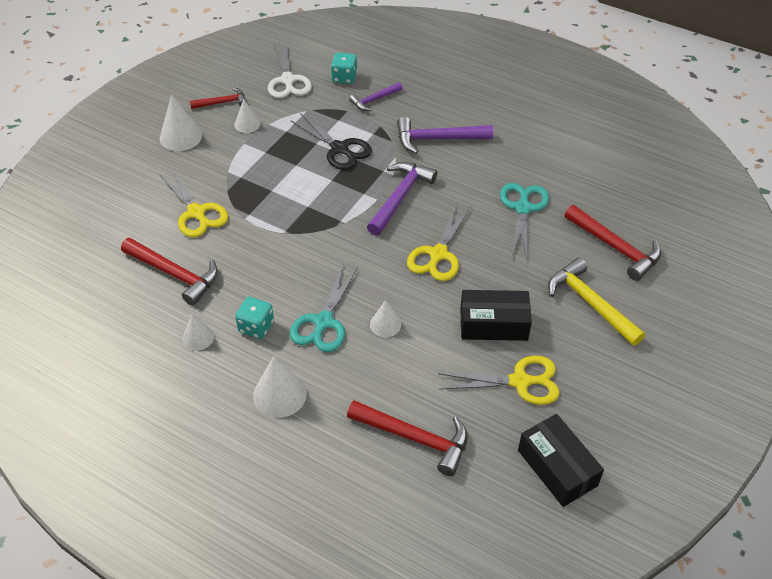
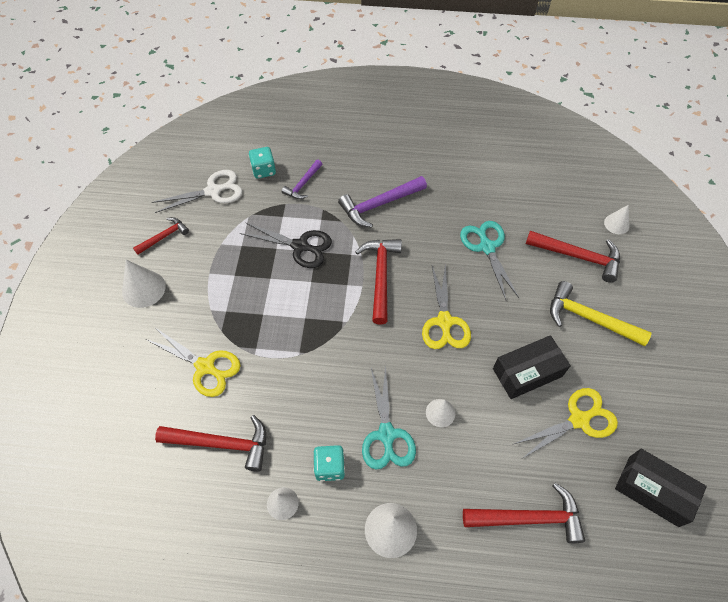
camera: 25 degrees left, 10 degrees up
white cone [234,99,260,133] -> white cone moved to [604,205,630,234]
white scissors [268,43,312,98] -> white scissors turned 75 degrees counterclockwise [152,170,242,213]
purple hammer [367,162,437,236] -> red hammer [356,239,402,324]

